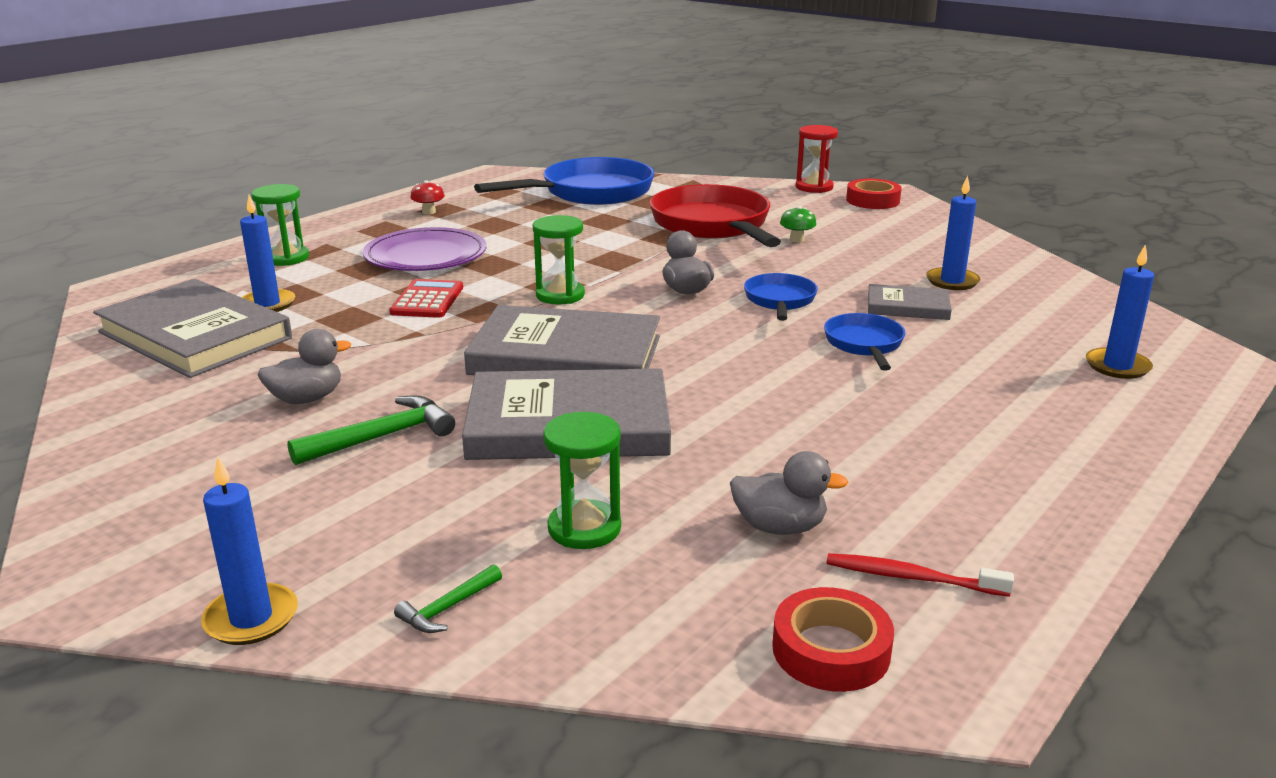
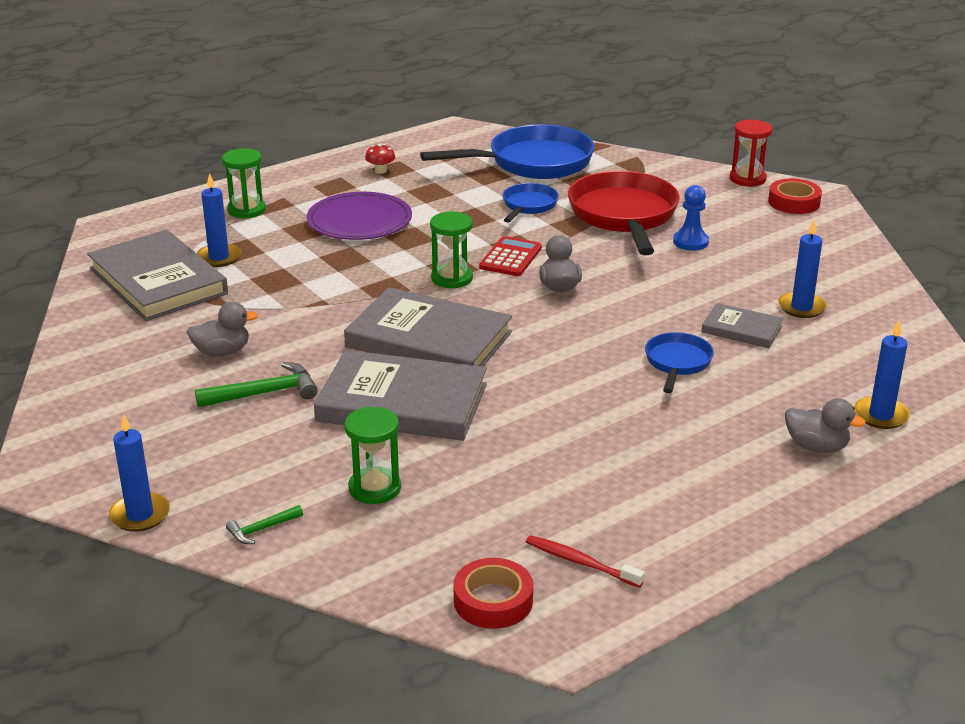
camera: 15 degrees right, 5 degrees up
red calculator [389,279,463,318] -> red calculator moved to [479,236,542,276]
grey duck [730,451,848,535] -> grey duck moved to [785,398,866,453]
blue pan [744,273,818,321] -> blue pan moved to [503,183,559,223]
green mushroom [780,206,817,242] -> blue pawn [673,185,709,250]

